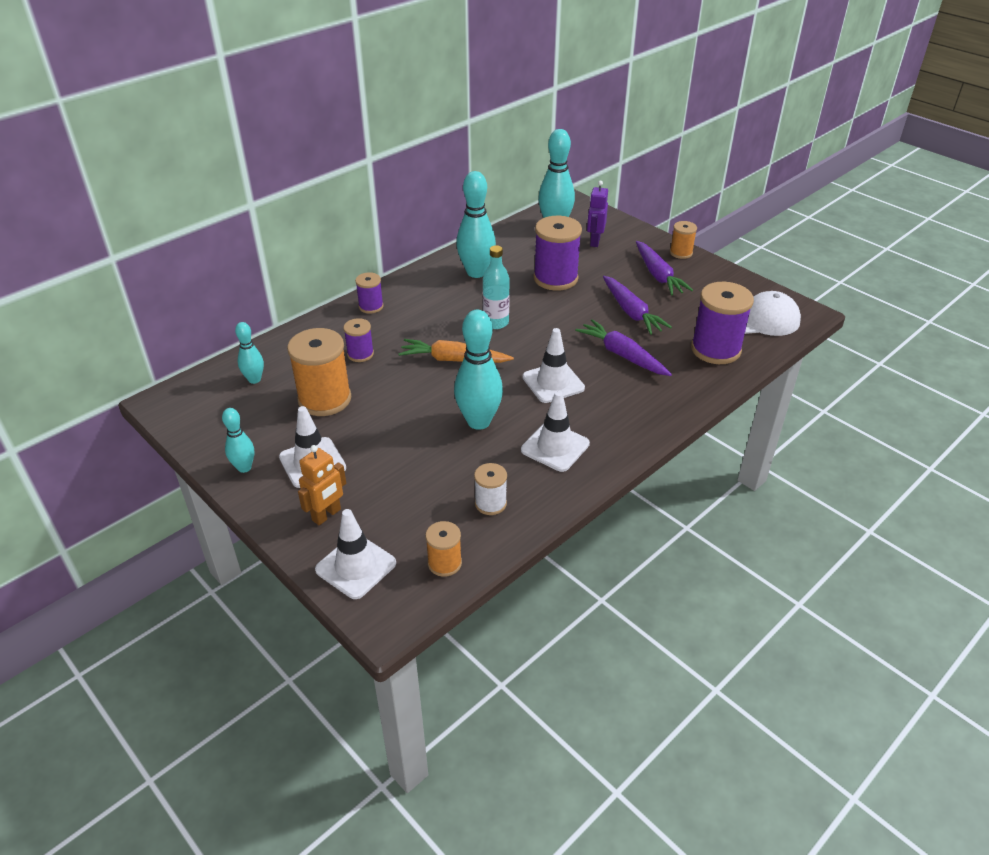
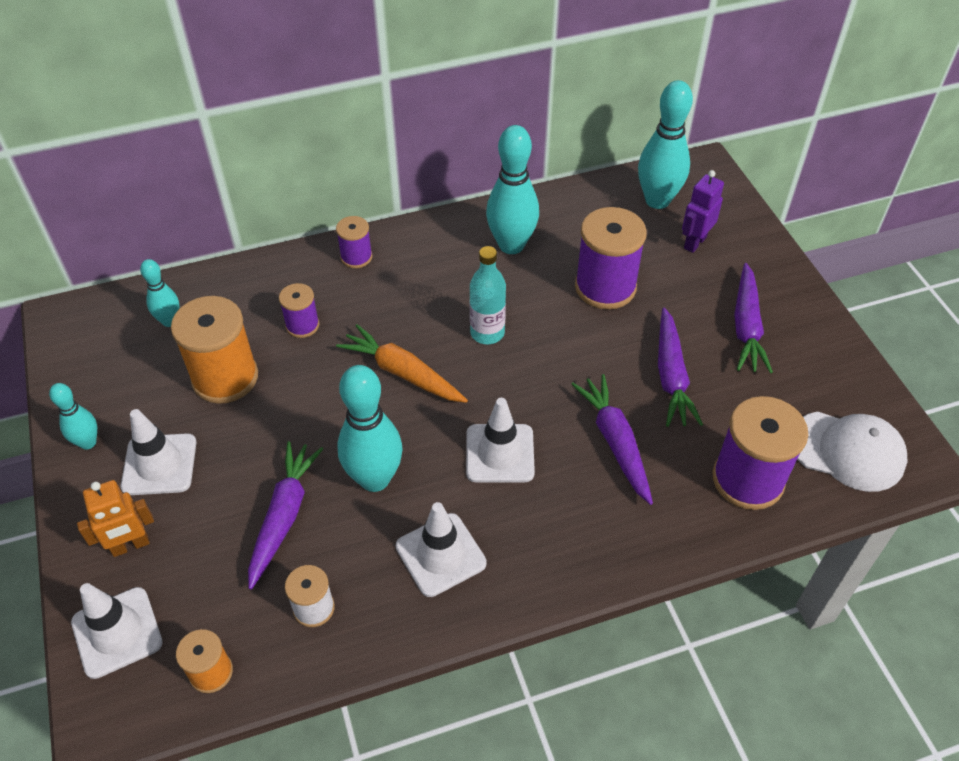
camera: 25 degrees right, 10 degrees up
orange spool [670,221,697,259] -> none
none -> purple carrot [248,441,323,589]

